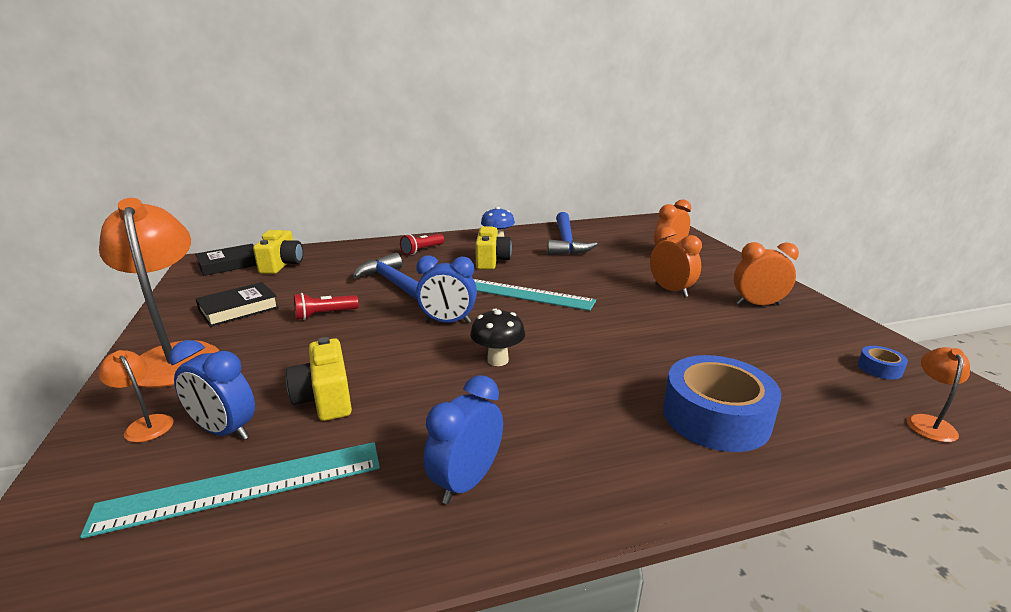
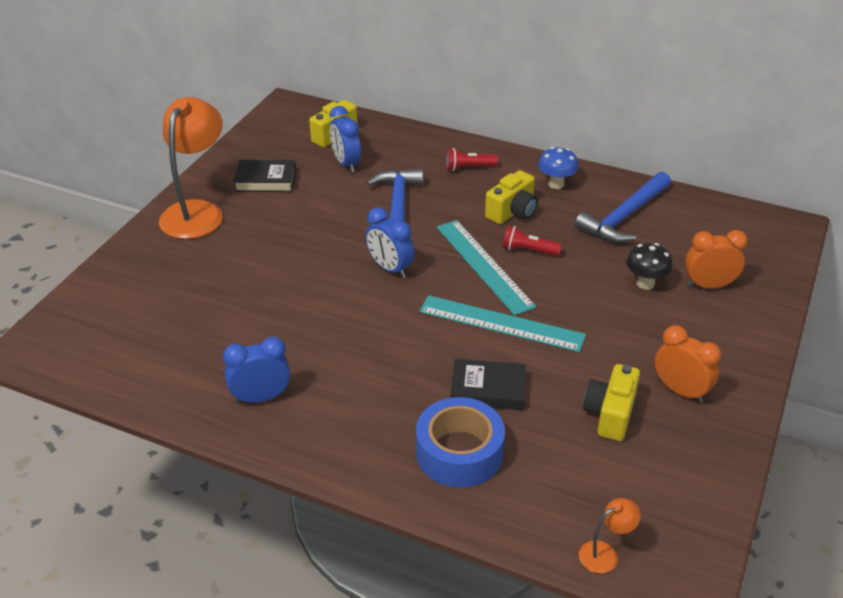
camera: 40 degrees right, 15 degrees up
turquoise ruler [80,442,380,539] -> turquoise ruler moved to [419,295,586,352]
orange lamp [98,350,173,442] -> none
blue clock [169,340,255,440] -> blue clock moved to [330,106,361,172]
black book [195,244,257,276] -> black book moved to [451,359,526,410]
yellow camera [286,337,352,421] -> yellow camera moved to [583,364,640,441]
red flashlight [294,293,359,320] -> red flashlight moved to [503,225,562,256]
black mushroom [470,309,525,366] -> black mushroom moved to [626,243,673,290]
orange clock [650,227,702,297] -> none
blue tape [858,346,908,379] -> none

